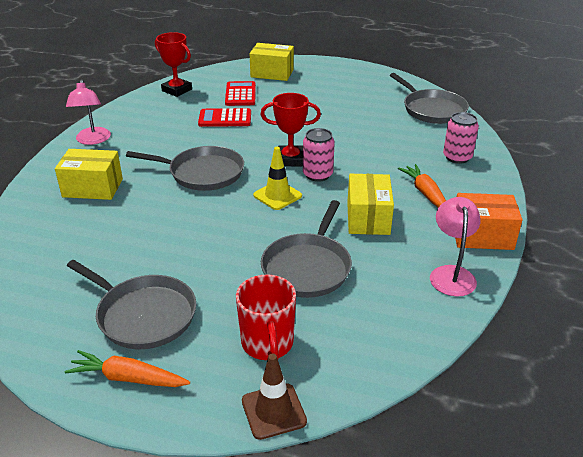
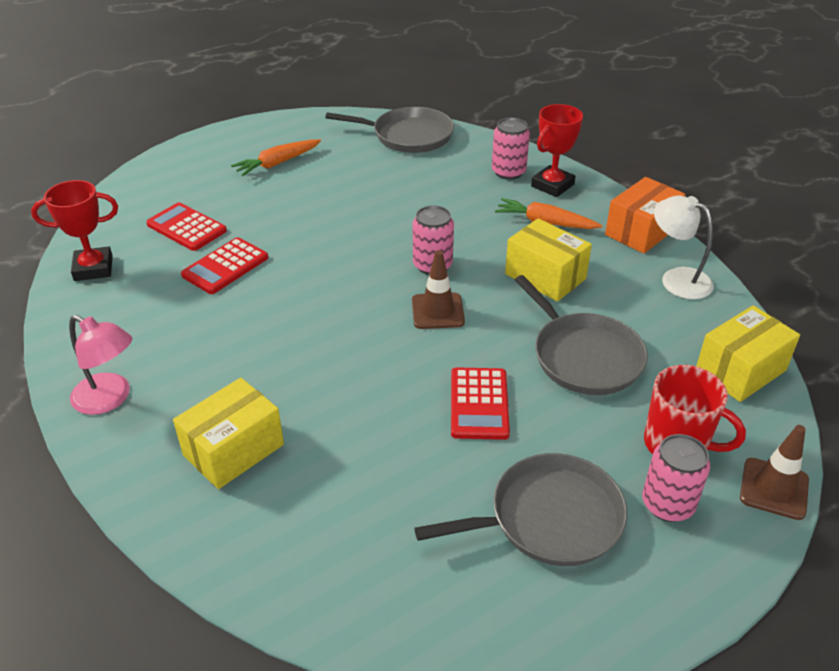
camera: 50 degrees left, 5 degrees up
orange carrot [65,350,190,387] -> orange carrot moved to [231,139,321,176]
grey pan [126,146,244,191] -> none
yellow box [250,43,294,81] -> yellow box moved to [696,305,800,402]
yellow traffic cone [253,147,302,210] -> brown traffic cone [412,250,465,329]
red trophy [261,93,321,166] -> red trophy moved to [531,104,583,197]
pink lamp [430,197,481,297] -> white lamp [654,196,714,299]
none -> red calculator [451,367,510,440]
none -> pink can [642,434,710,522]

